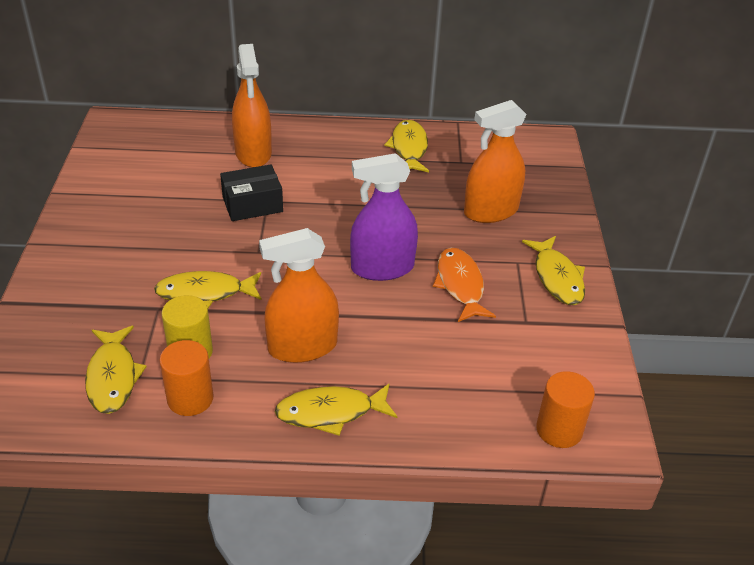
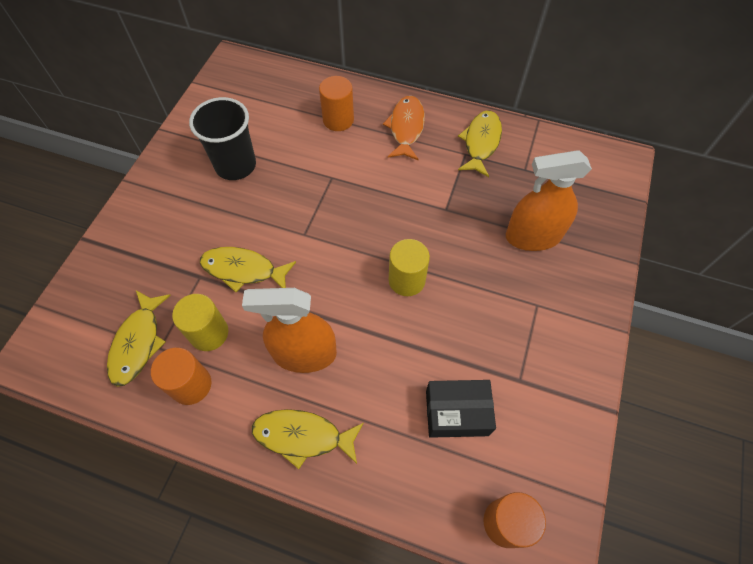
camera: 20 degrees right, 20 degrees up
black box [220,165,283,221] -> black box moved to [426,380,496,438]
orange spray bottle [232,44,272,168] -> orange cylinder [319,76,354,131]
purple spray bottle [350,153,418,281] -> yellow cylinder [389,239,430,296]
orange fish [433,248,496,322] -> orange fish moved to [383,96,425,160]
yellow fish [522,236,585,305] -> none
none -> black cup [189,97,256,180]

